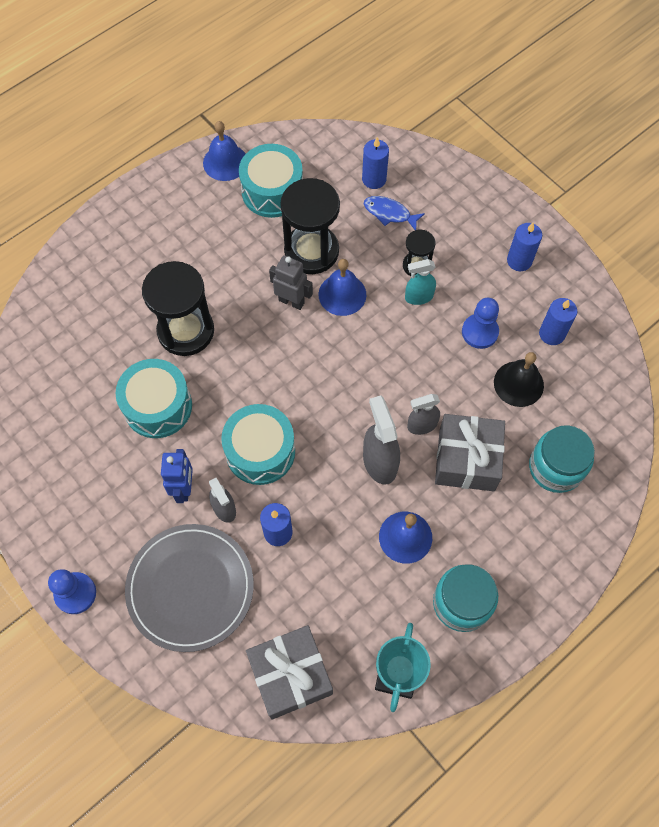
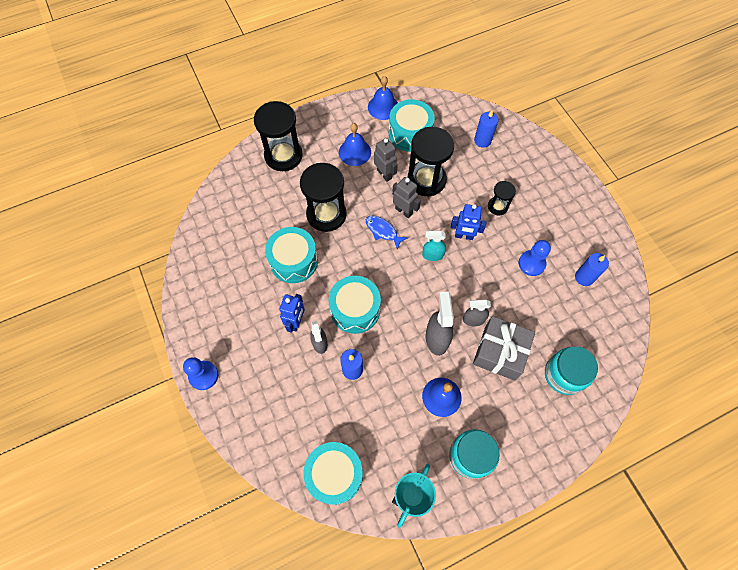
camera: 15 degrees right, 0 degrees up
grey plate [125,524,254,652] -> none
grey gift [246,625,333,720] -> turquoise drum [303,442,363,505]
blue bell [318,259,366,316] -> blue bell moved to [339,123,371,166]
blue fish [364,196,425,230] -> blue fish moved to [366,216,408,250]
turquoise spray bottle [405,259,436,305] -> turquoise spray bottle moved to [422,231,446,261]
black bell [494,352,544,407] -> none
blue candle [507,223,542,271] -> none
none -> black hourglass [254,101,303,171]
none -> grey robot [374,138,398,182]
none -> blue robot [451,204,486,240]

